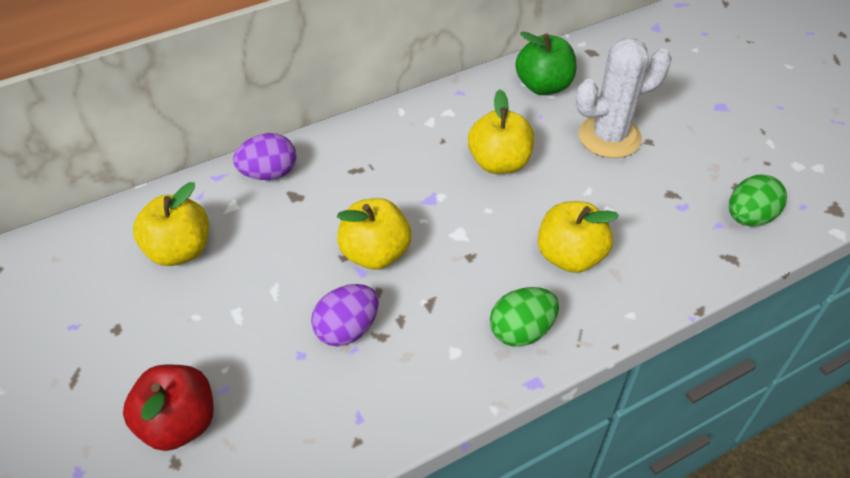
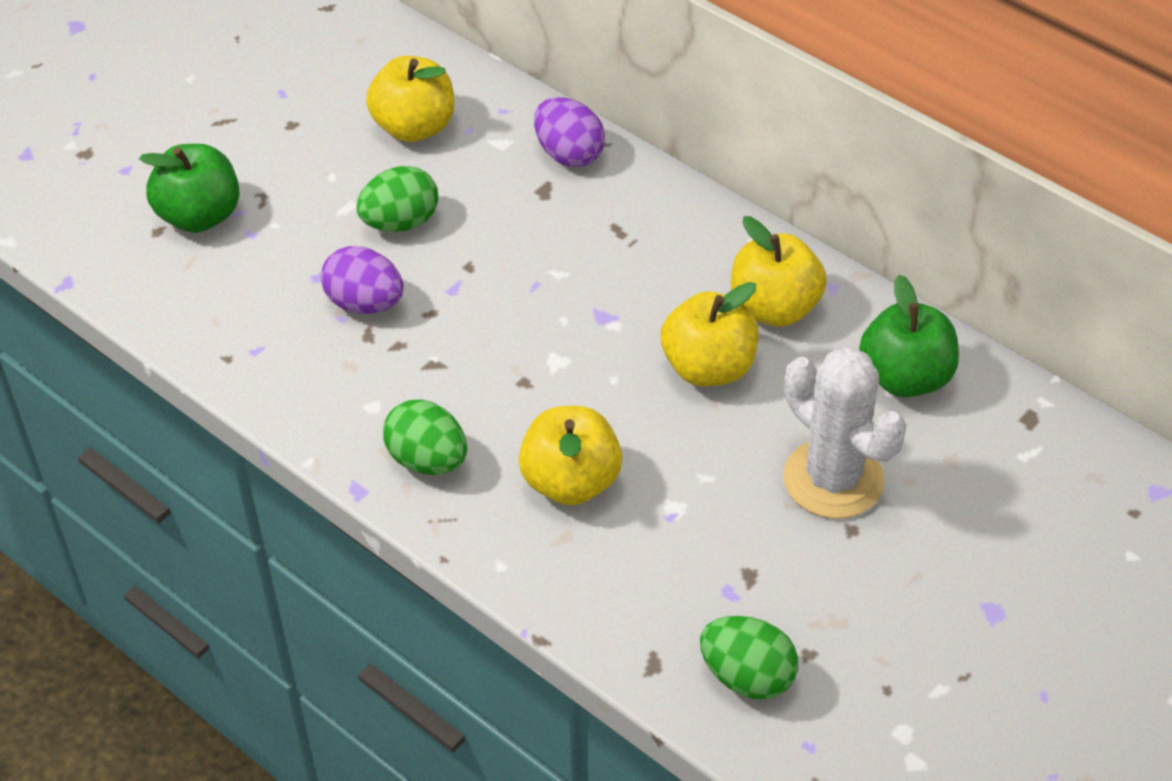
camera: 70 degrees right, 0 degrees up
red apple [123,365,214,451] -> green apple [139,144,240,233]
yellow apple [337,198,411,270] -> yellow apple moved to [731,216,827,327]
none -> green egg [356,166,438,232]

